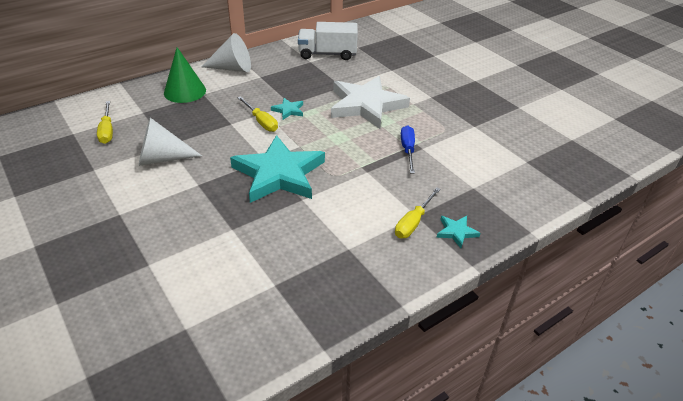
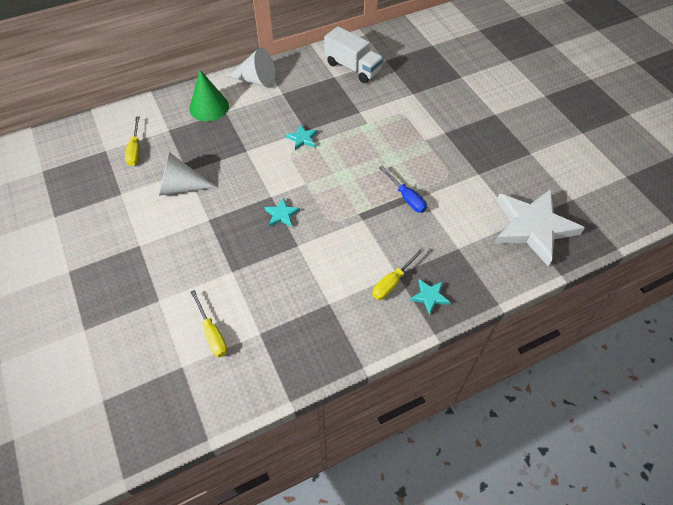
camera: 10 degrees right, 15 degrees up
turquoise star [230,135,325,203] -> turquoise star [264,198,300,227], size x0.41
yellow screwdriver [238,96,278,132] -> yellow screwdriver moved to [191,290,228,357]
white truck [298,22,358,60] -> white truck turned 150 degrees counterclockwise [324,26,384,83]
white star [331,76,410,129] -> white star moved to [494,189,585,266]
blue screwdriver [401,125,415,174] -> blue screwdriver turned 135 degrees clockwise [379,166,427,213]

